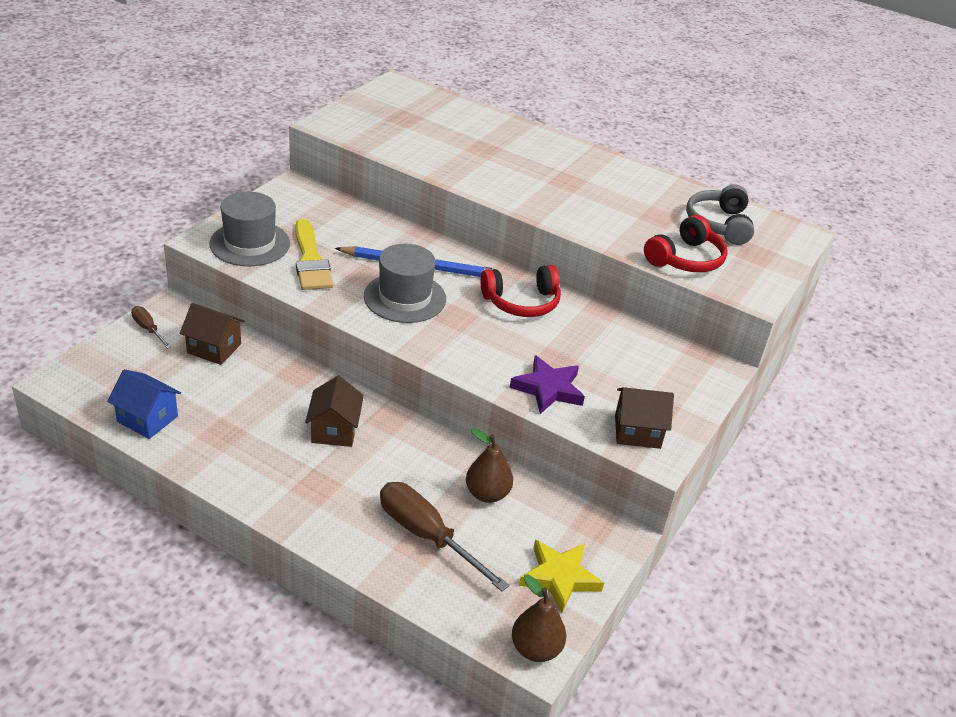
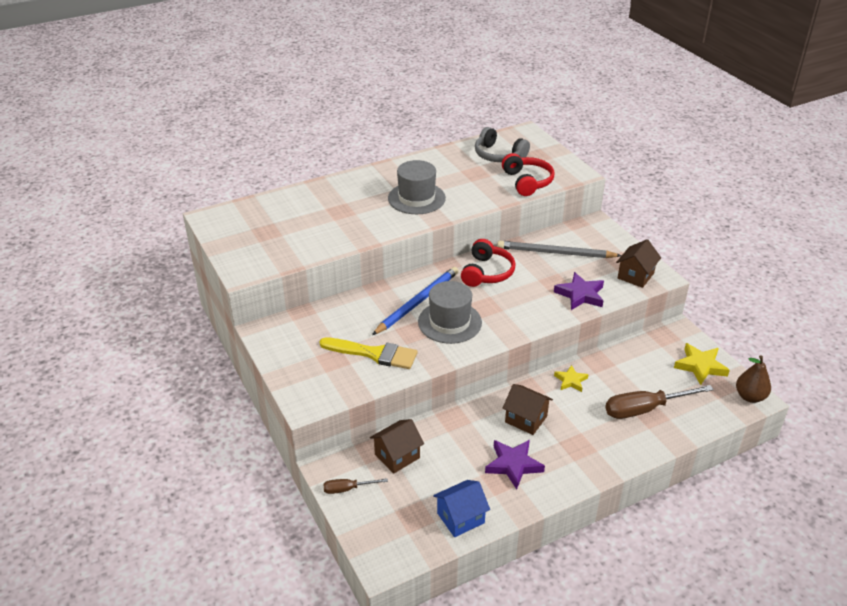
camera: 55 degrees left, 0 degrees up
grey hat [209,192,290,266] -> grey hat moved to [388,160,446,214]
brown pear [466,428,513,503] -> none
none -> purple star [485,440,545,490]
none -> grey pencil [497,241,622,258]
none -> yellow star [554,365,589,392]

